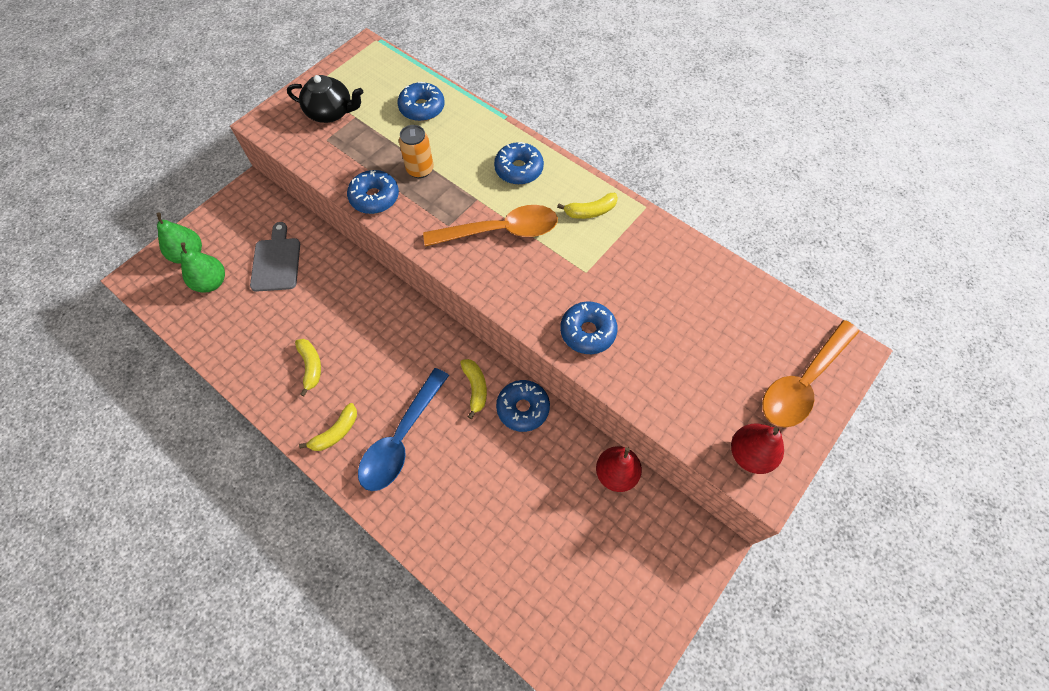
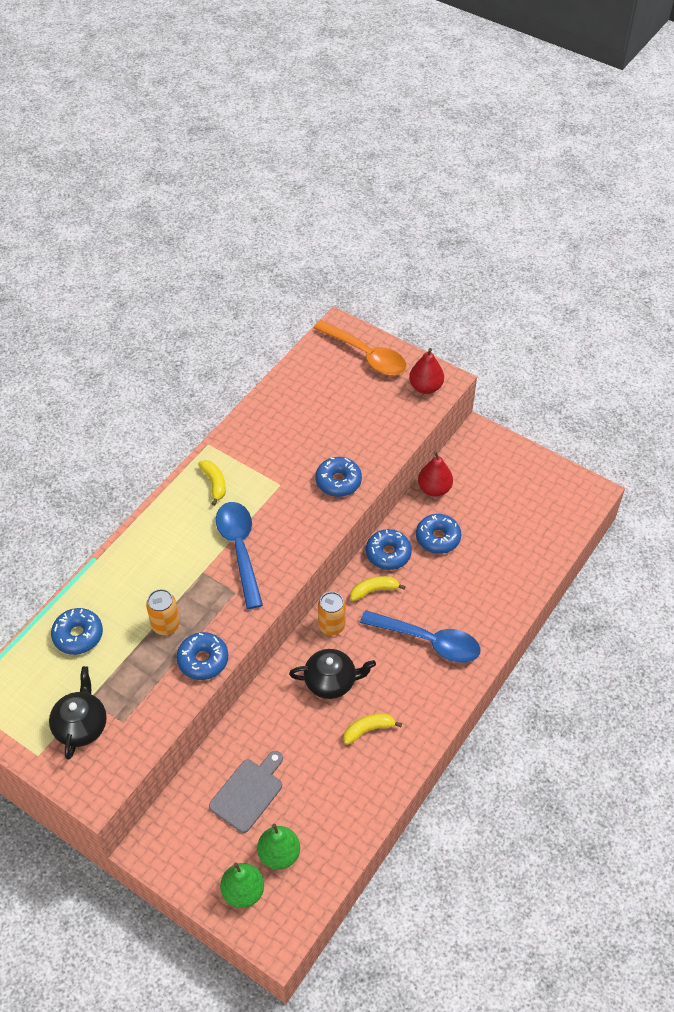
camera: 95 degrees left, 10 degrees down
grey cutting board [250,222,300,292] -> grey cutting board turned 135 degrees clockwise [209,751,283,833]
yellow banana [299,403,357,451] -> none
orange spoon [423,205,558,247] -> blue spoon [216,502,263,609]
blue donut [494,142,544,185] -> blue donut moved to [416,514,461,554]
none -> black teapot [289,649,376,699]
none -> orange can [318,592,346,635]

